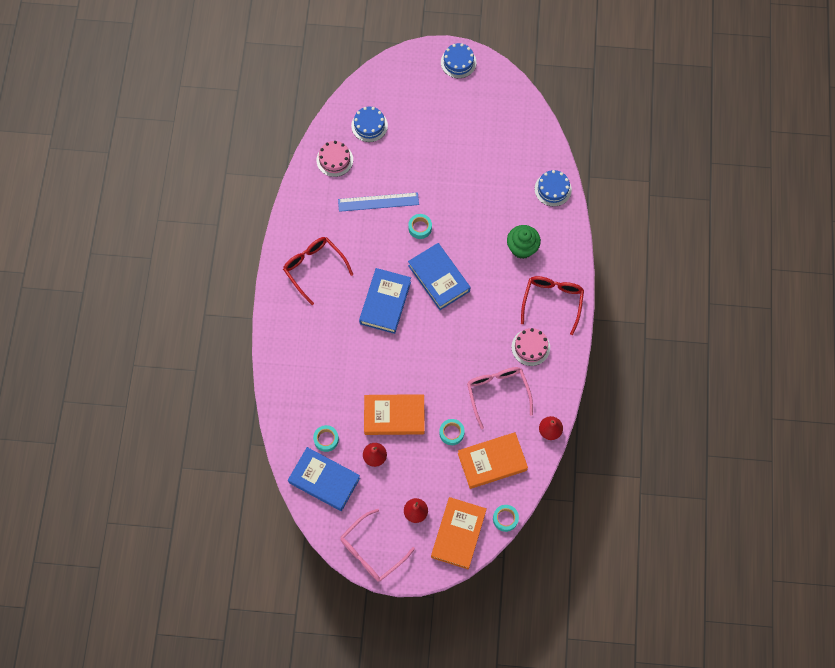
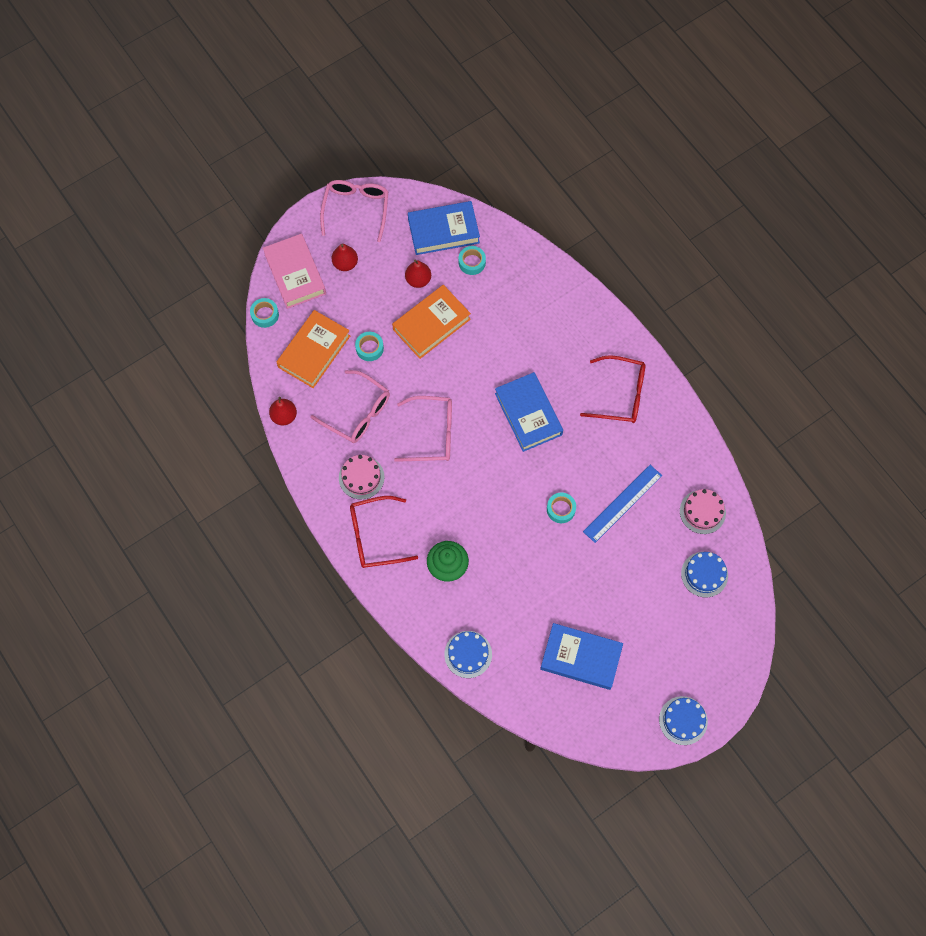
camera: 140 degrees right, 0 degrees up
blue book [408,243,471,310] -> blue book moved to [540,623,623,690]
orange book [431,497,487,570] -> pink book [263,234,326,309]
red glasses [521,276,584,335] -> red glasses turned 105 degrees clockwise [350,496,418,568]
none -> pink glasses [394,396,452,462]

